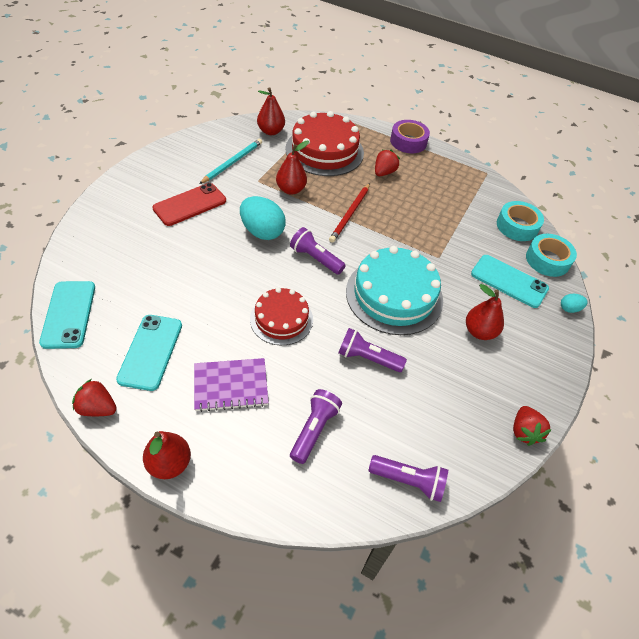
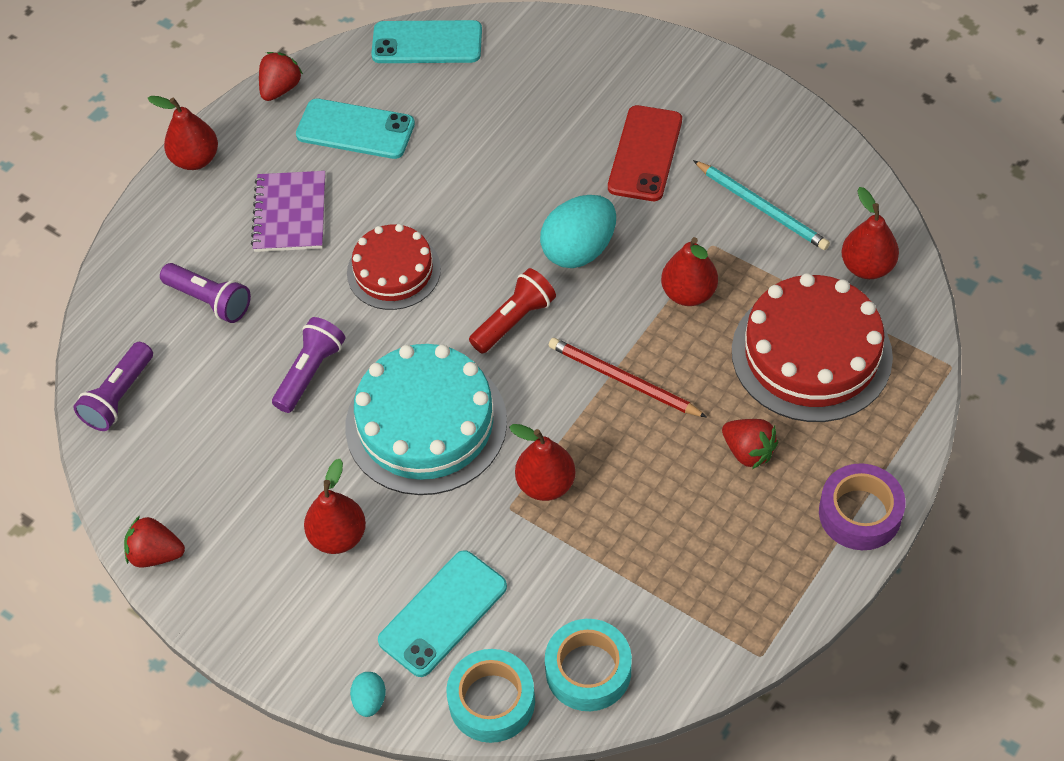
camera: 105 degrees right, 5 degrees up
red phone [152,183,226,226] -> red phone turned 45 degrees clockwise [608,105,682,201]
purple flashlight [290,227,346,275] -> red flashlight [469,268,556,354]
none -> red pear [509,424,576,501]

